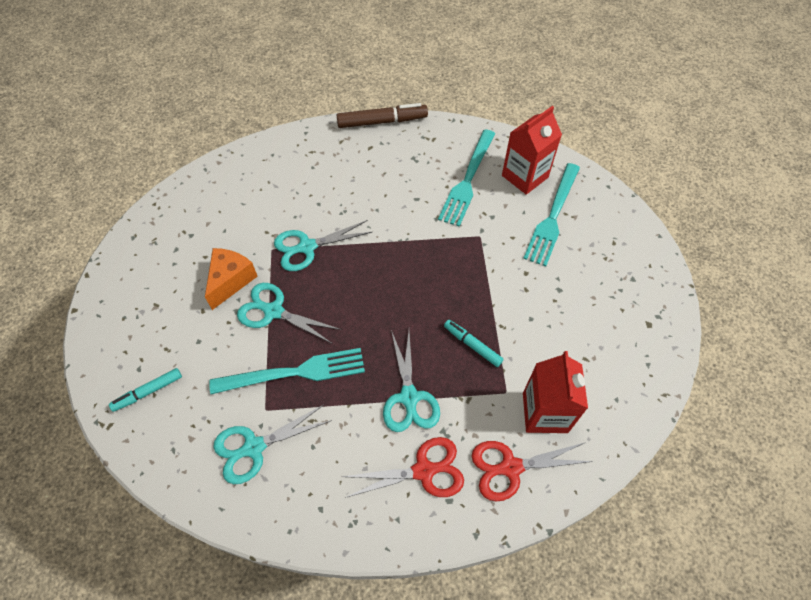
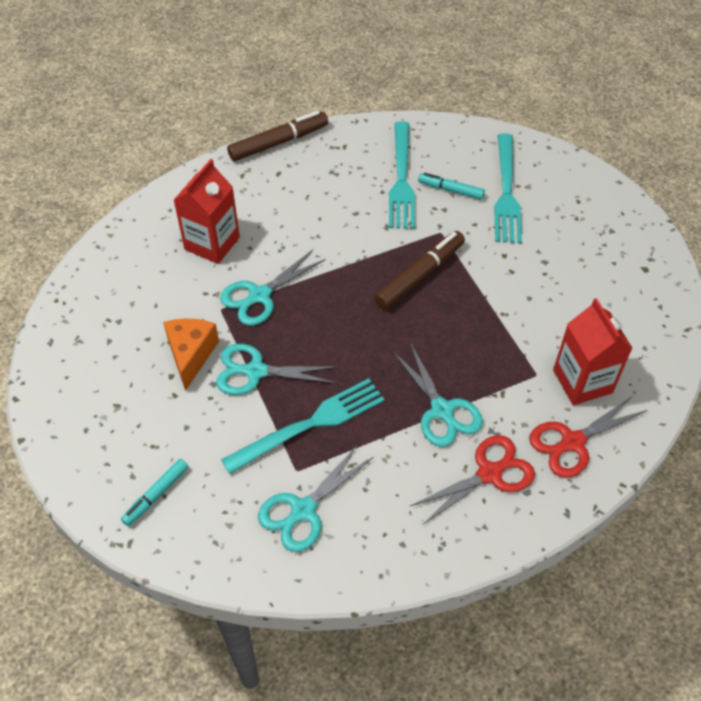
camera: 20 degrees left, 5 degrees down
turquoise marker [444,320,504,367] -> turquoise marker moved to [418,173,485,199]
red carton [502,106,562,195] -> red carton moved to [173,159,240,264]
none -> brown marker [375,231,465,310]

